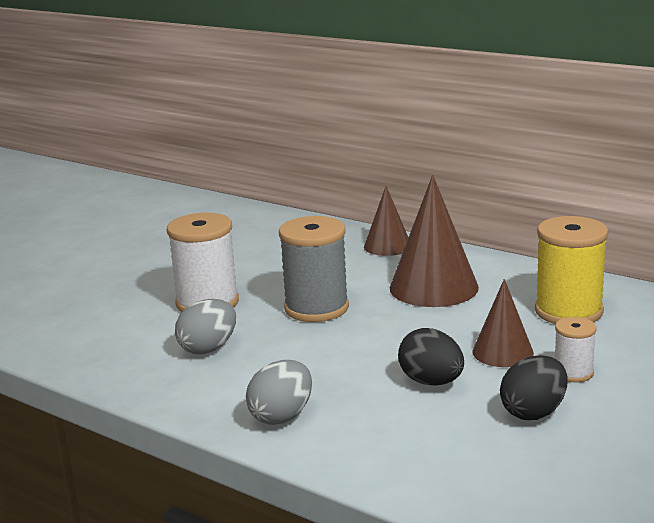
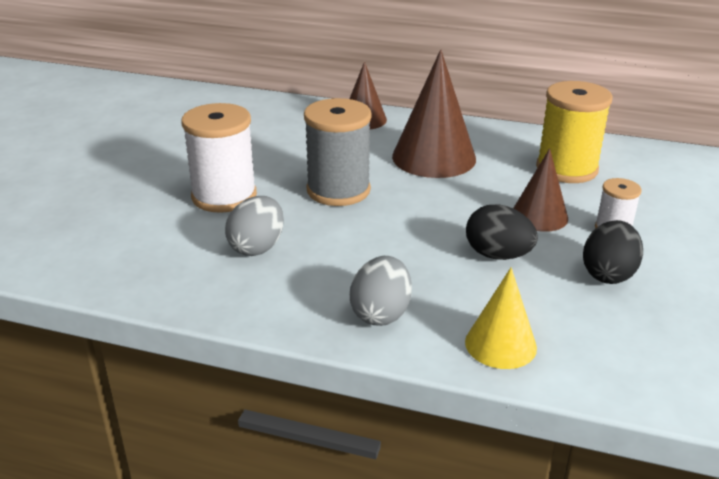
camera: 20 degrees left, 10 degrees up
none -> yellow cone [465,267,537,369]

